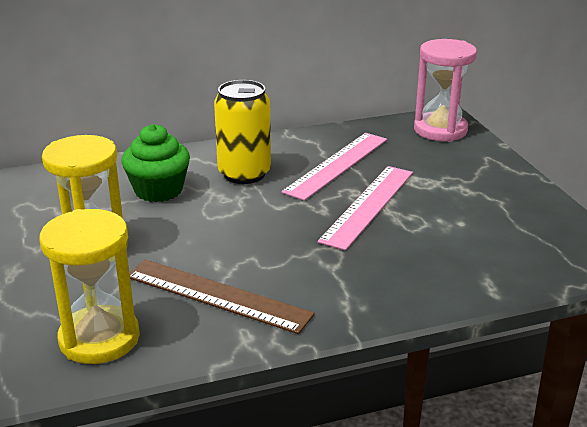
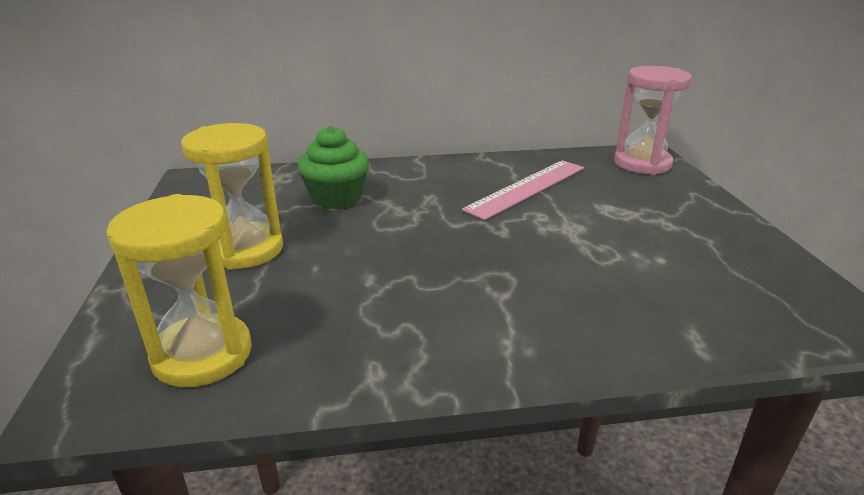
camera: 10 degrees right, 0 degrees up
brown ruler [129,259,315,334] -> none
yellow can [214,80,271,184] -> none
pink ruler [318,166,413,251] -> none

